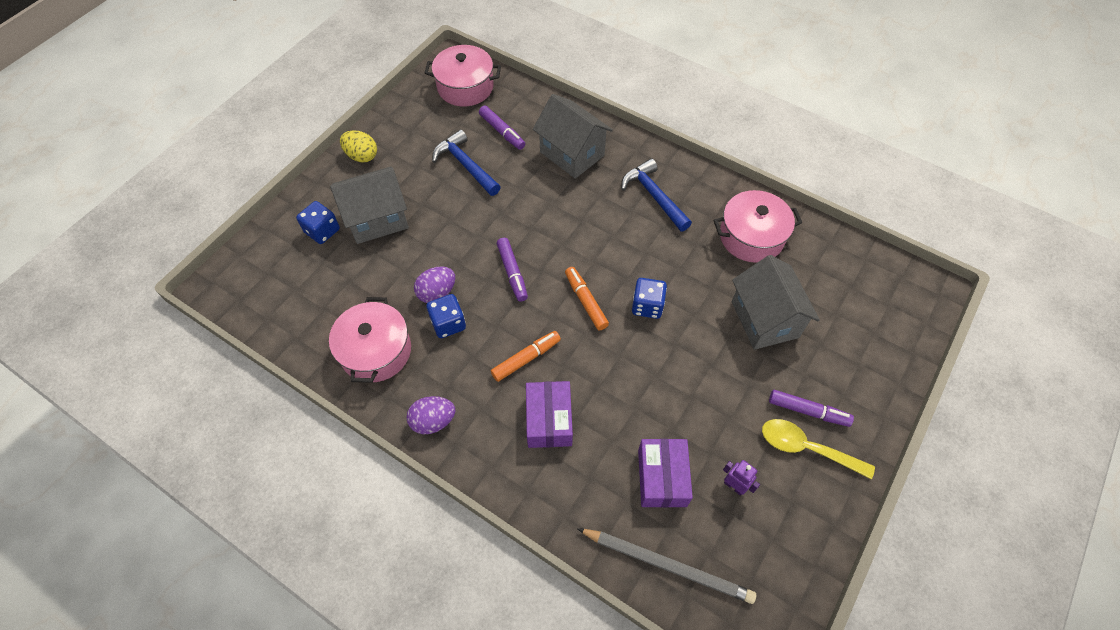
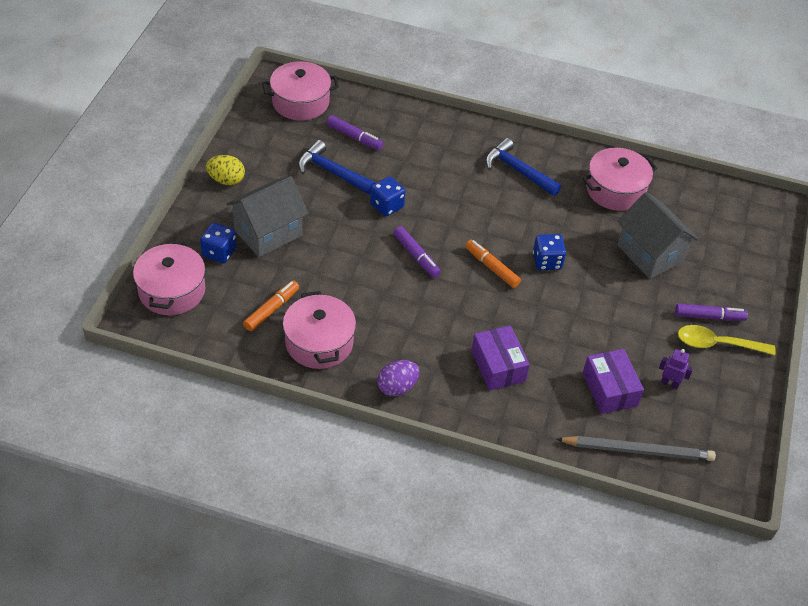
camera: 20 degrees left, 10 degrees down
purple egg [414,267,455,303] -> none
blue dice [426,294,466,338] -> blue dice moved to [370,176,405,217]
orange marker [491,331,561,382] -> orange marker moved to [243,281,299,331]
grey house [533,94,613,179] -> none
none -> pink pot [133,241,205,315]

